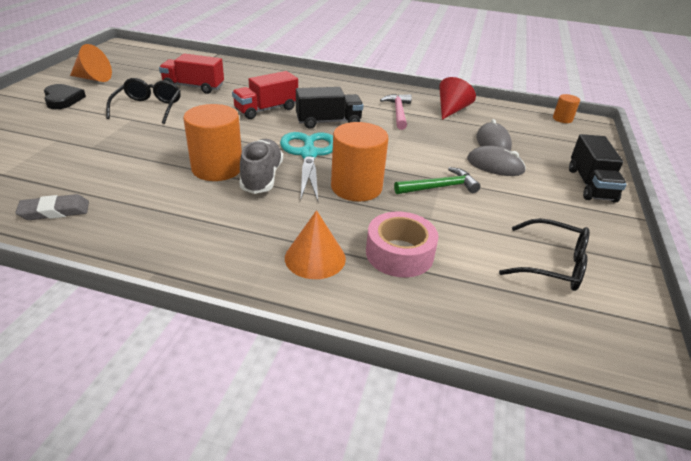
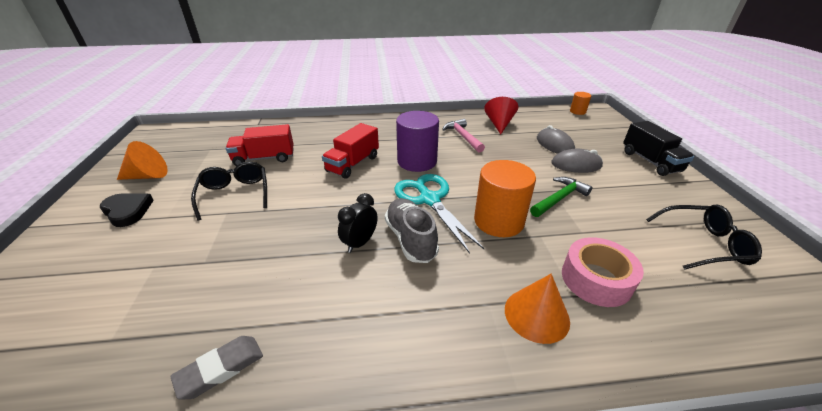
camera: 20 degrees left, 0 degrees up
orange cylinder [183,104,242,181] -> black clock [338,193,377,253]
black truck [296,87,363,129] -> purple cylinder [396,111,439,172]

